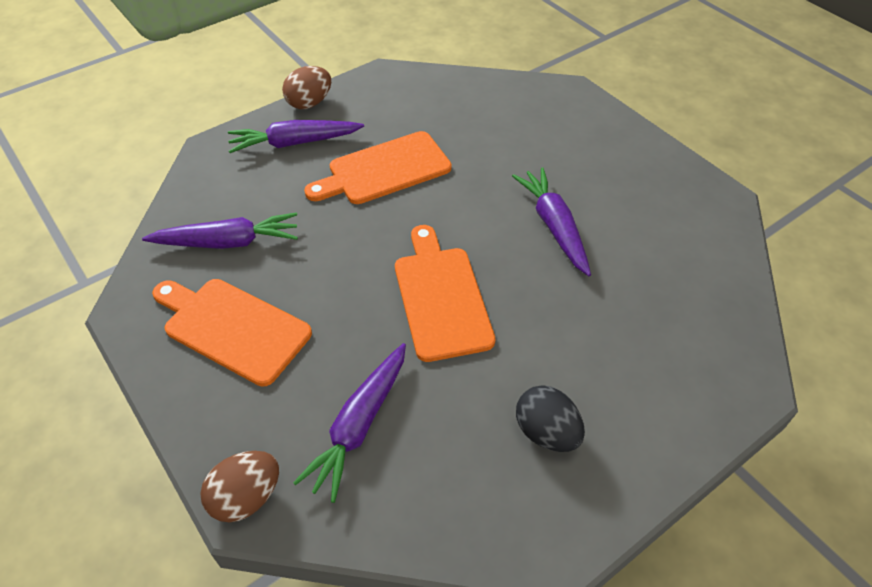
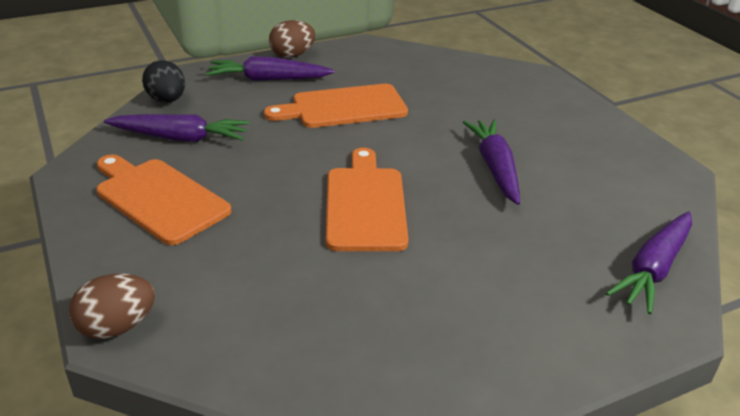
camera: 10 degrees right, 15 degrees down
purple carrot [293,343,406,503] -> purple carrot moved to [606,211,692,314]
black egg [516,385,585,452] -> black egg moved to [142,60,185,103]

